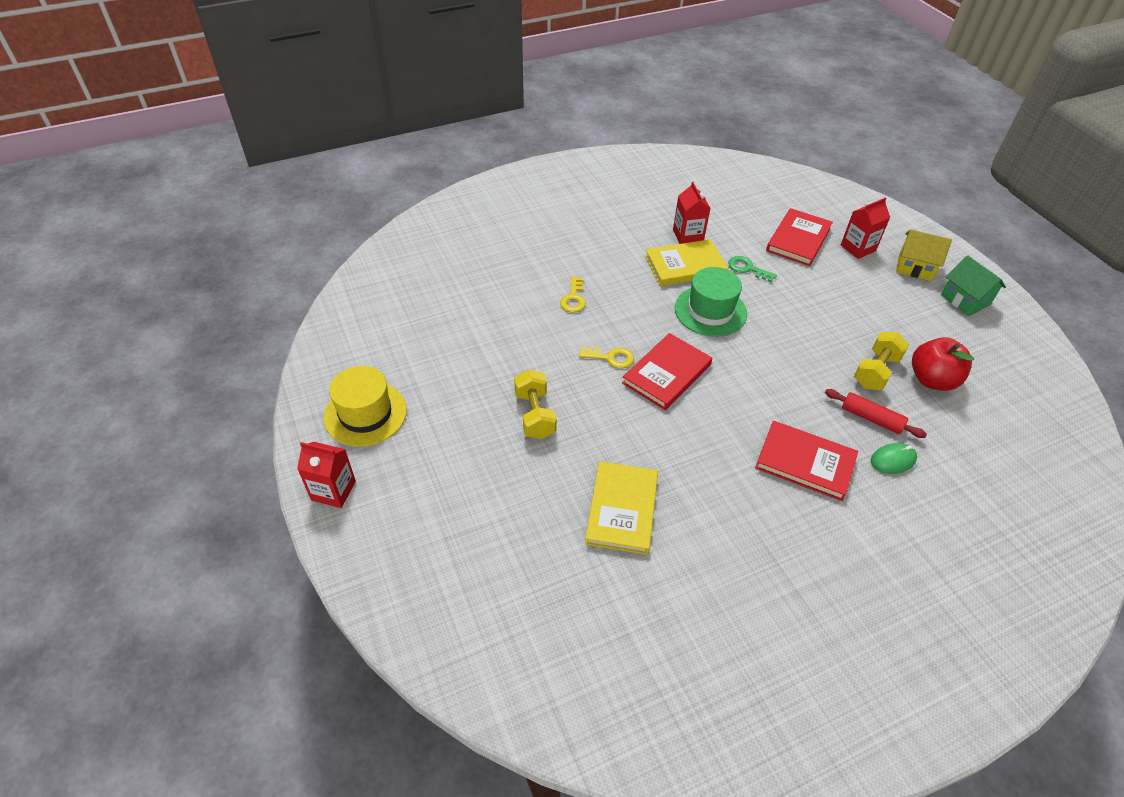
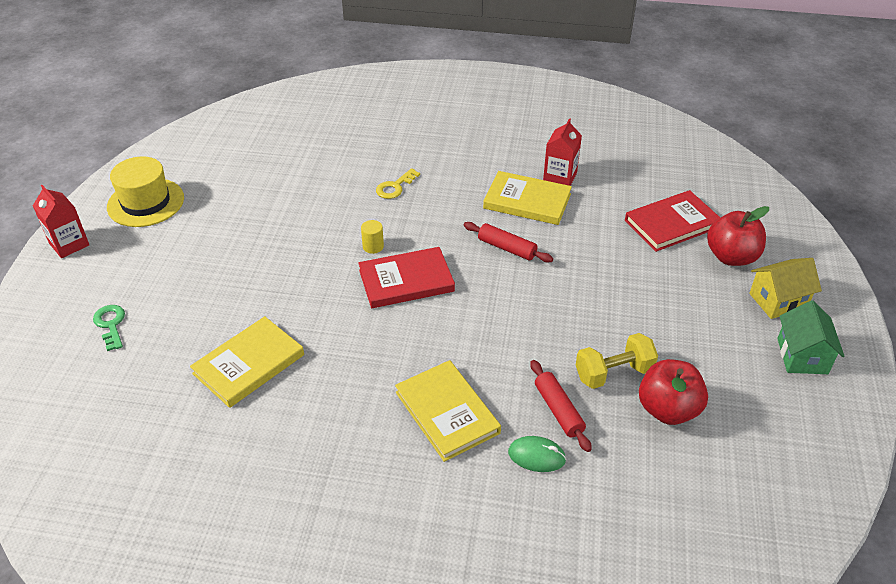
camera: 35 degrees right, 5 degrees down
yellow dumbbell [514,369,557,439] -> none
yellow key [579,347,634,368] -> yellow cylinder [361,220,384,254]
green hat [675,267,747,337] -> red rolling pin [464,222,553,262]
green key [728,256,777,282] -> green key moved to [93,305,125,351]
red book [755,421,858,501] -> yellow book [395,360,501,462]
red carton [841,197,890,259] -> red apple [707,206,769,266]
yellow house [896,229,952,281] -> yellow house turned 75 degrees counterclockwise [749,258,822,319]

